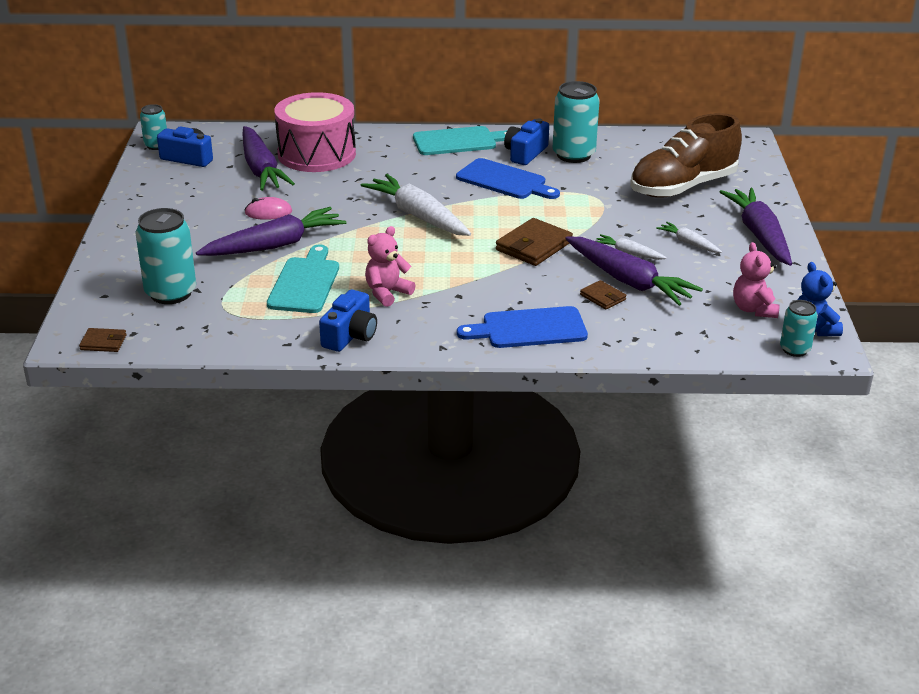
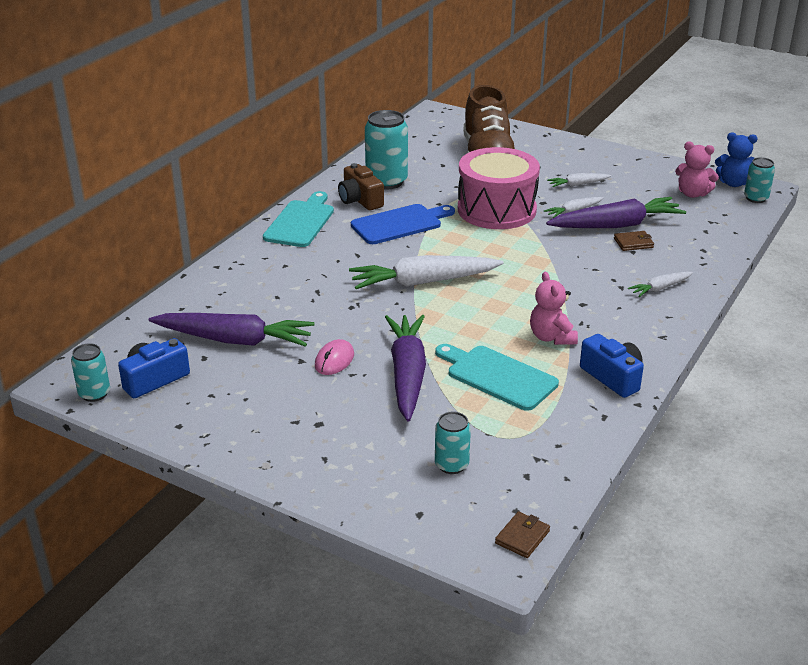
camera: 60 degrees left, 0 degrees up
turquoise can [135,208,196,304] -> turquoise can [435,411,471,474], size x0.57
pink drum [275,92,356,172] -> pink drum moved to [458,147,540,229]
blue cutting board [457,306,588,348] -> white carrot [628,272,693,297]
brown wallet [496,218,573,266] -> none
blue camera [504,118,549,165] -> brown camera [338,163,384,210]
purple carrot [720,188,792,266] -> none

